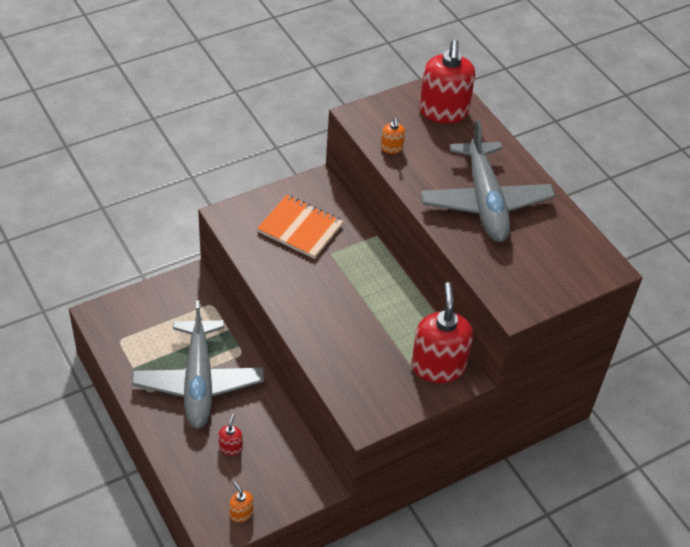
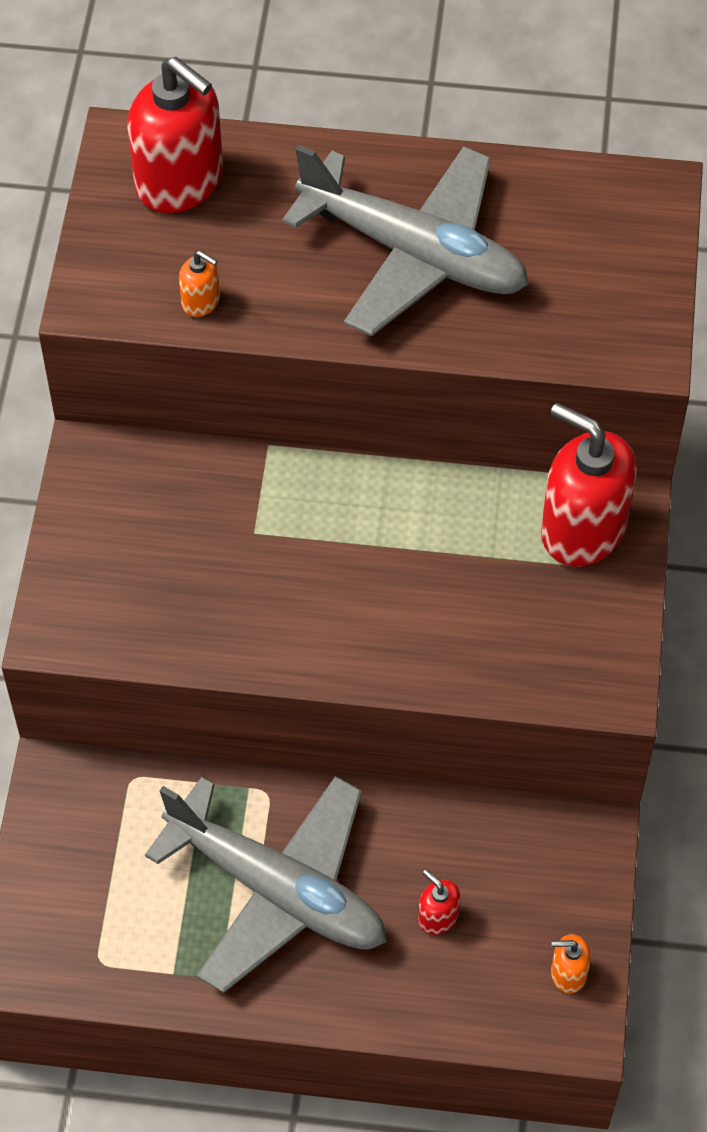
camera: 50 degrees left, 10 degrees up
orange notebook [257,195,344,259] -> none

